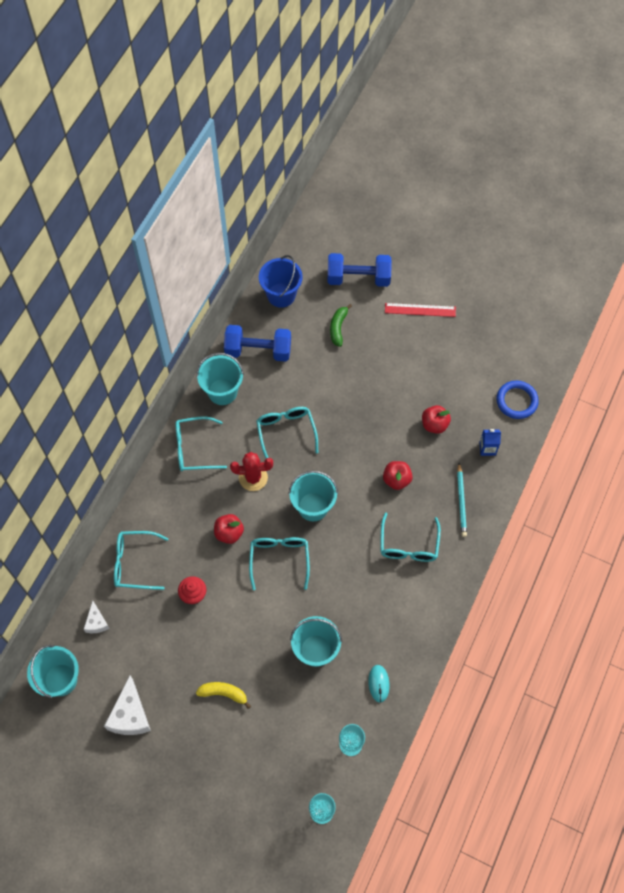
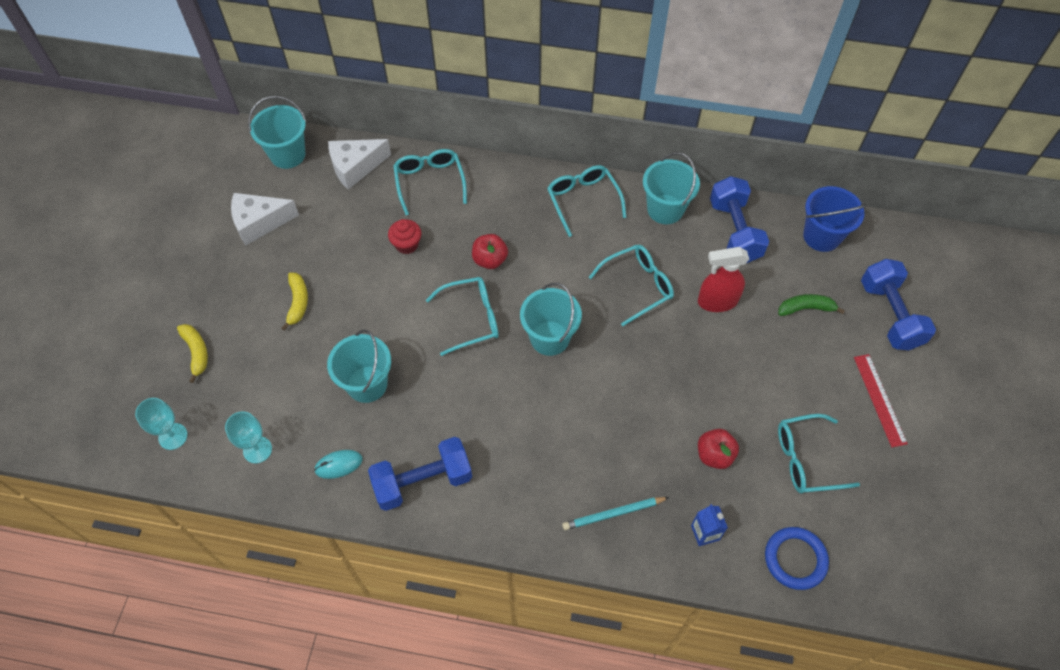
camera: 75 degrees right, 5 degrees down
white cheese [83,601,110,633] -> white cheese [328,139,391,190], size x1.74
red cactus [230,452,273,491] -> none
turquoise glasses [380,512,441,562] -> turquoise glasses moved to [778,414,860,493]
red apple [383,461,413,490] -> none
none -> yellow banana [177,324,208,383]
none -> blue dumbbell [368,437,472,511]
none -> red spray bottle [698,247,749,312]

